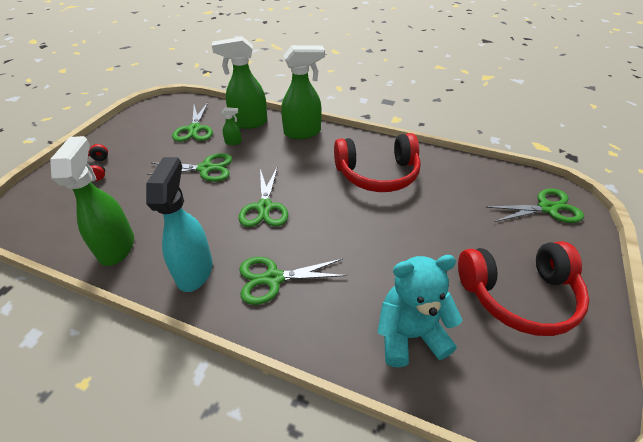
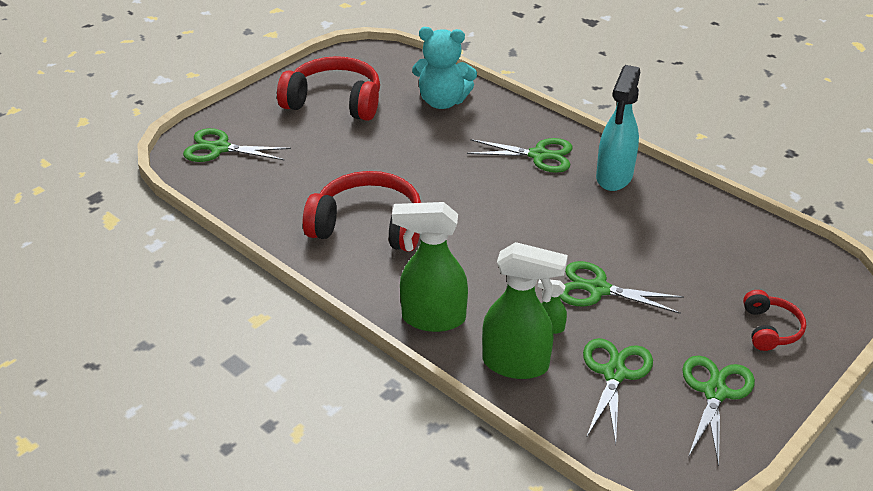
camera: 160 degrees left, 5 degrees down
green spray bottle [50,136,134,266] -> none
green scissors [238,168,288,227] -> green scissors moved to [682,356,755,466]

